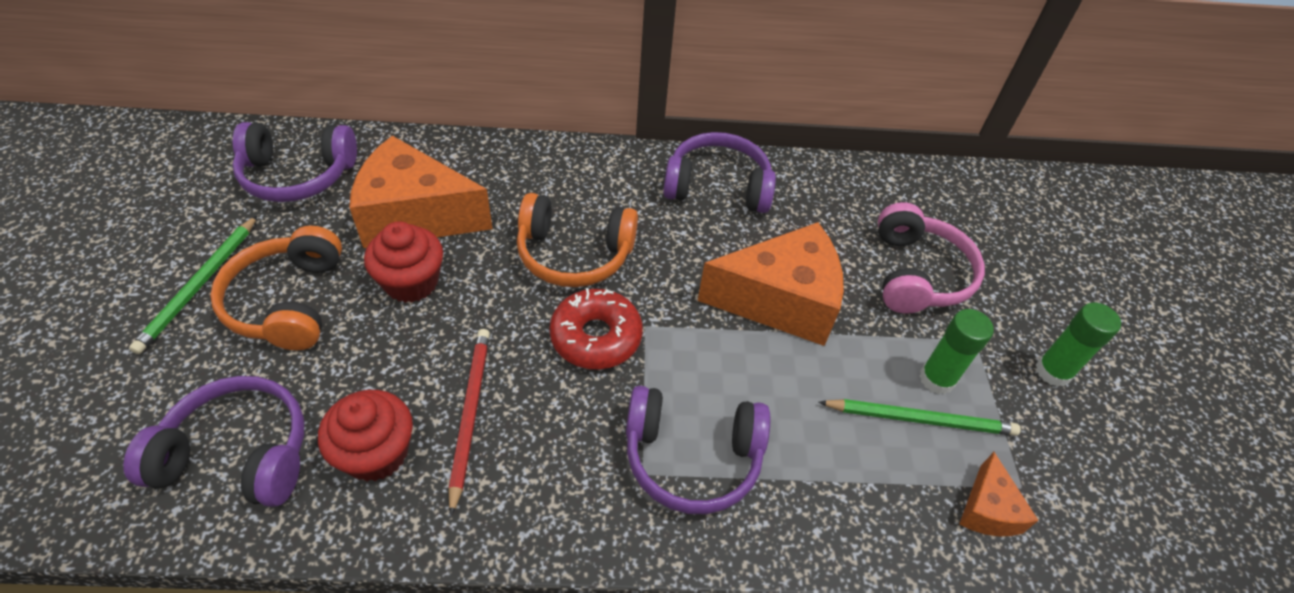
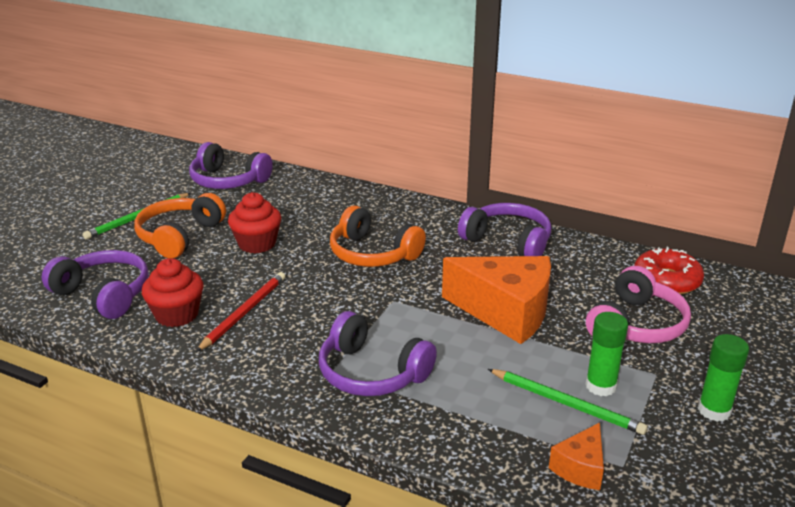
camera: 30 degrees right, 20 degrees down
orange cheese [349,136,493,248] -> none
red donut [549,288,643,369] -> red donut moved to [634,247,704,295]

